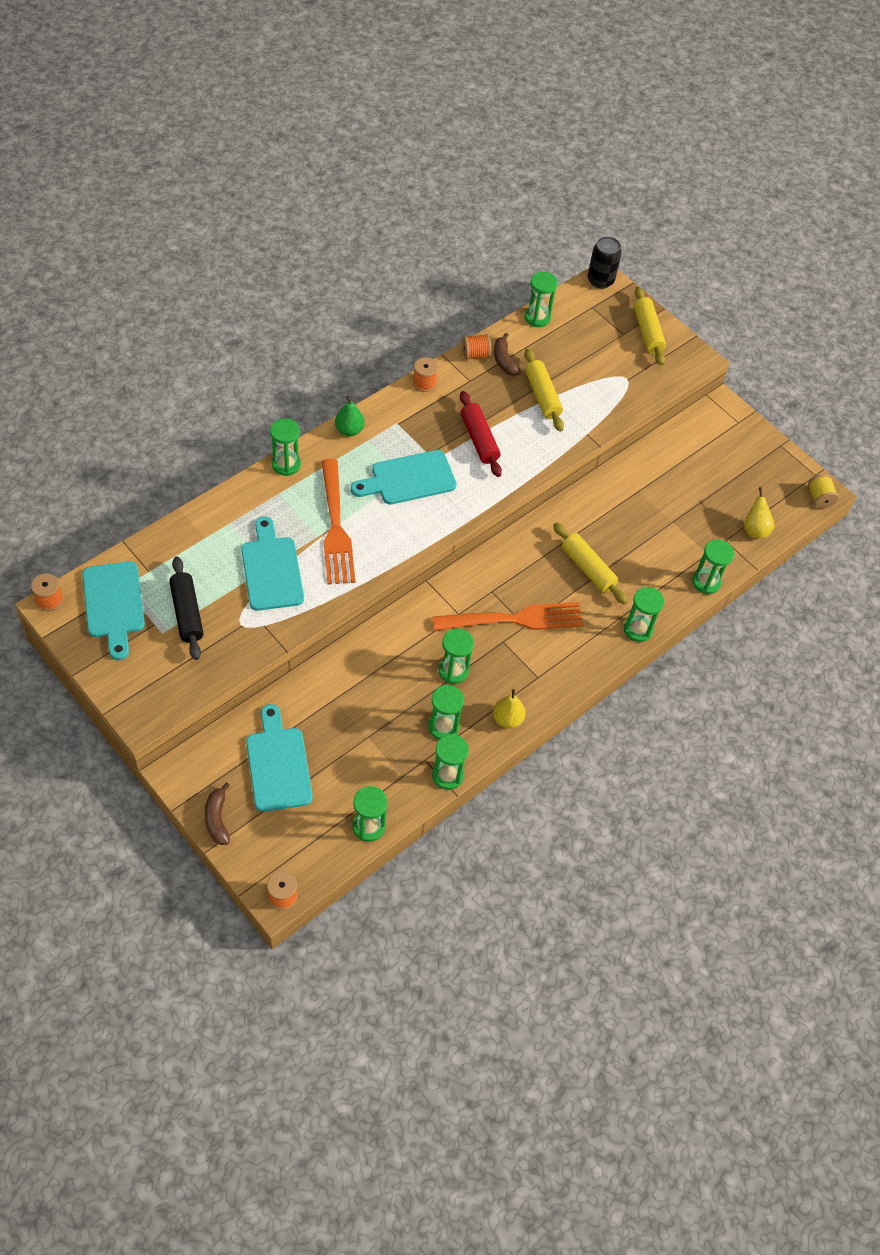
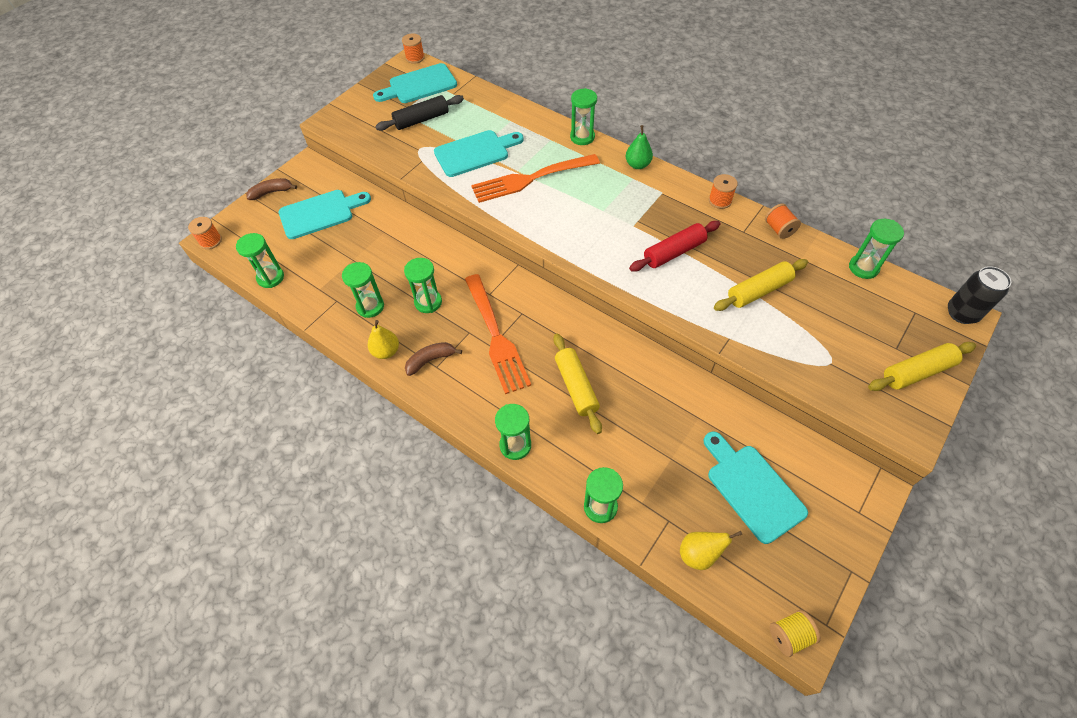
camera: 85 degrees right, 0 degrees up
turquoise cutting board [351,450,457,505] -> turquoise cutting board moved to [704,432,808,544]
green hourglass [432,734,469,790] -> none
brown banana [494,333,521,376] -> brown banana moved to [405,342,462,376]
yellow rolling pin [553,523,628,604] -> yellow rolling pin turned 60 degrees counterclockwise [553,333,602,434]

